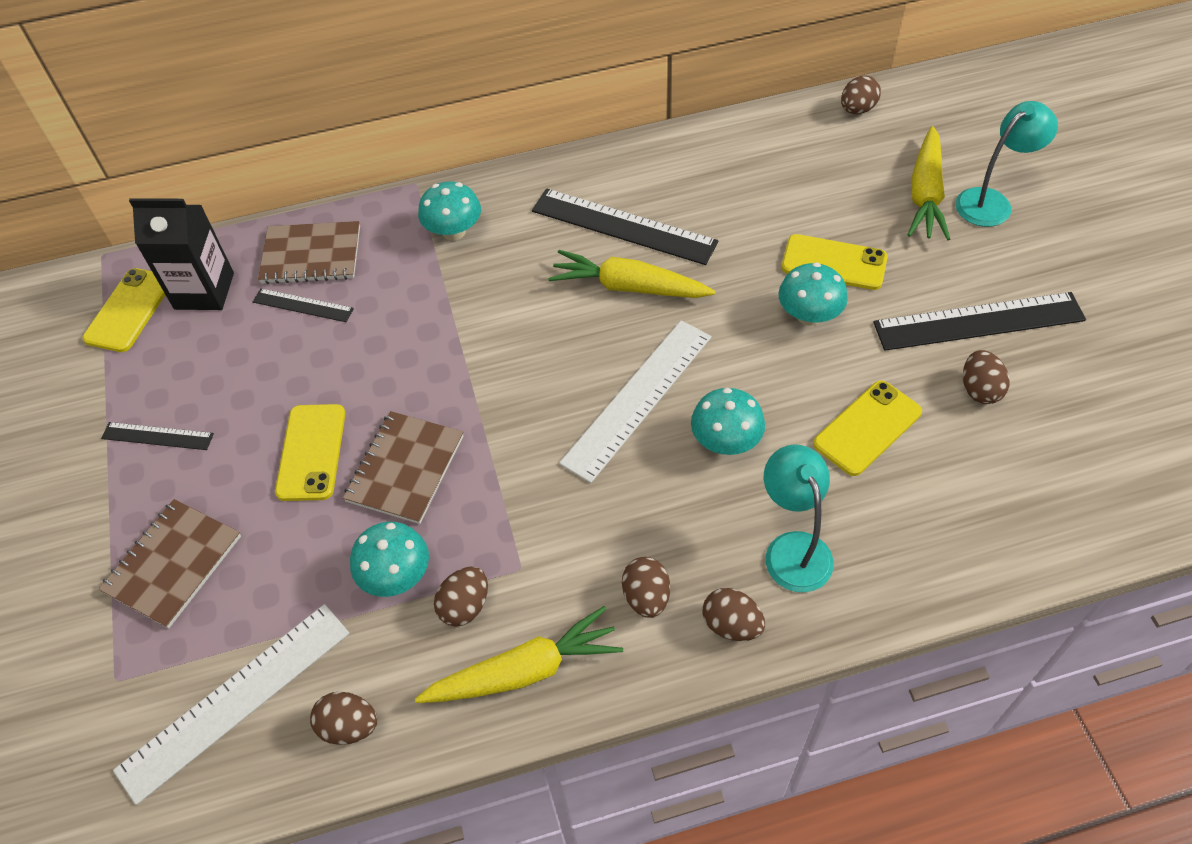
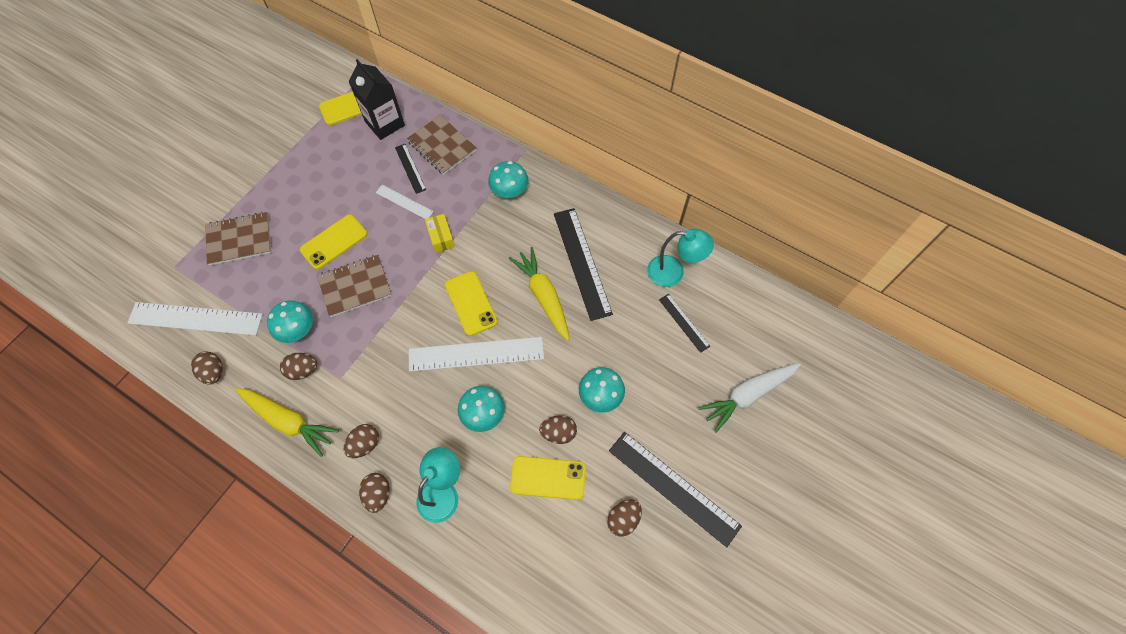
camera: 45 degrees right, 10 degrees up
black ruler [101,422,214,450] -> black ruler moved to [659,294,710,353]
yellow phone [782,234,888,290] -> yellow phone moved to [445,271,497,336]
brown egg [841,75,881,114] -> brown egg moved to [539,415,577,444]
yellow carrot [908,126,950,240] -> white carrot [698,363,801,432]
turquoise lamp [955,101,1058,227] -> turquoise lamp moved to [647,229,714,287]
none -> white ruler [376,185,434,219]
none -> yellow box [425,214,455,253]

